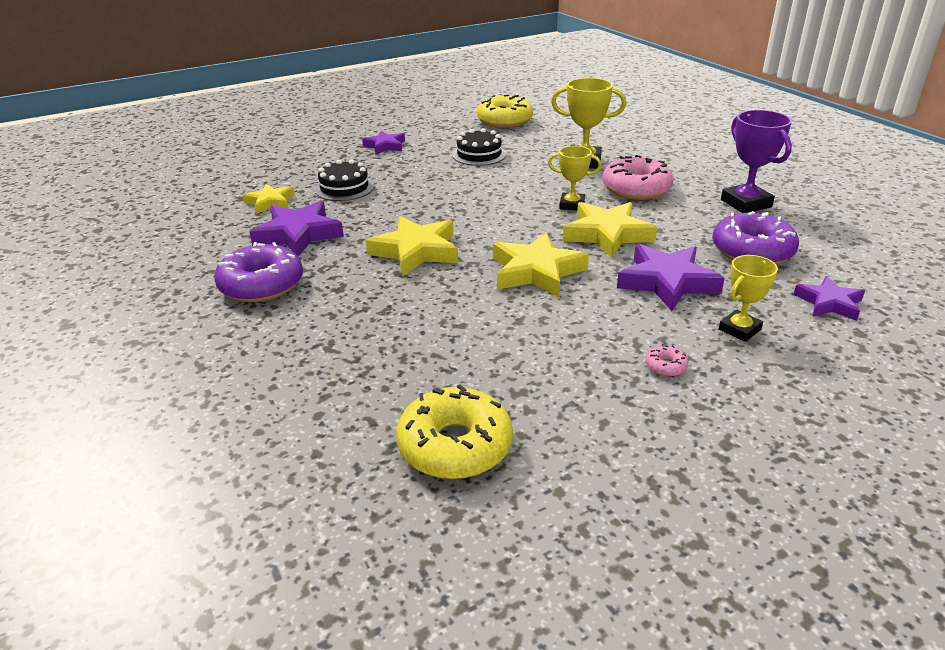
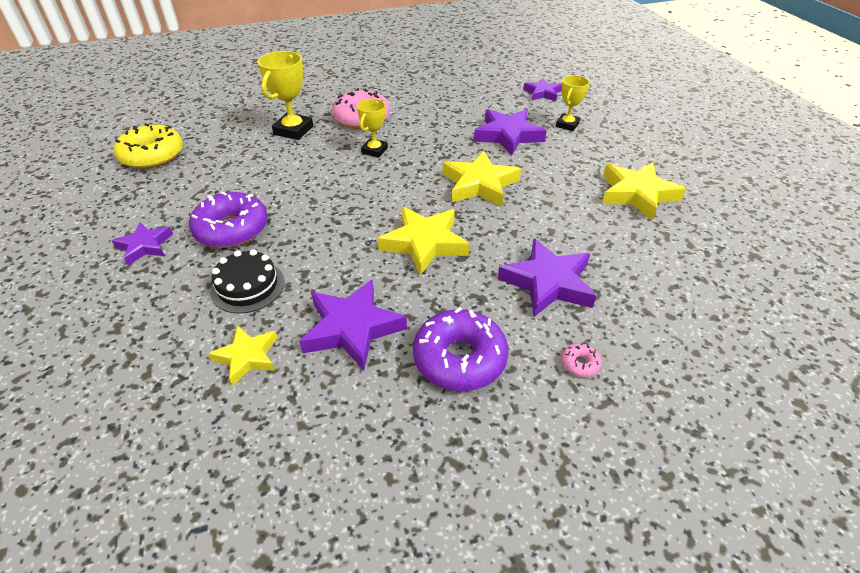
camera: 80 degrees left, 10 degrees up
yellow donut [396,384,513,479] -> none
black cake [452,128,506,166] -> none
yellow star [563,202,657,258] -> yellow star moved to [602,162,686,220]
pink donut [645,344,688,376] -> pink donut moved to [561,343,602,377]
purple donut [712,211,799,264] -> purple donut moved to [189,191,268,248]
yellow trophy [719,255,778,342] -> yellow trophy turned 60 degrees clockwise [556,75,590,131]
purple trophy [721,110,792,213] -> none
none -> purple star [498,238,596,317]

